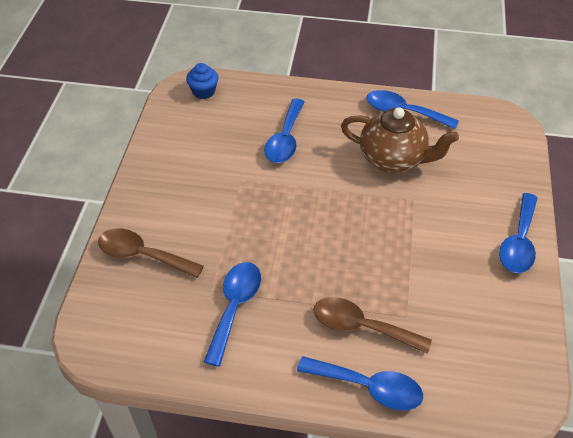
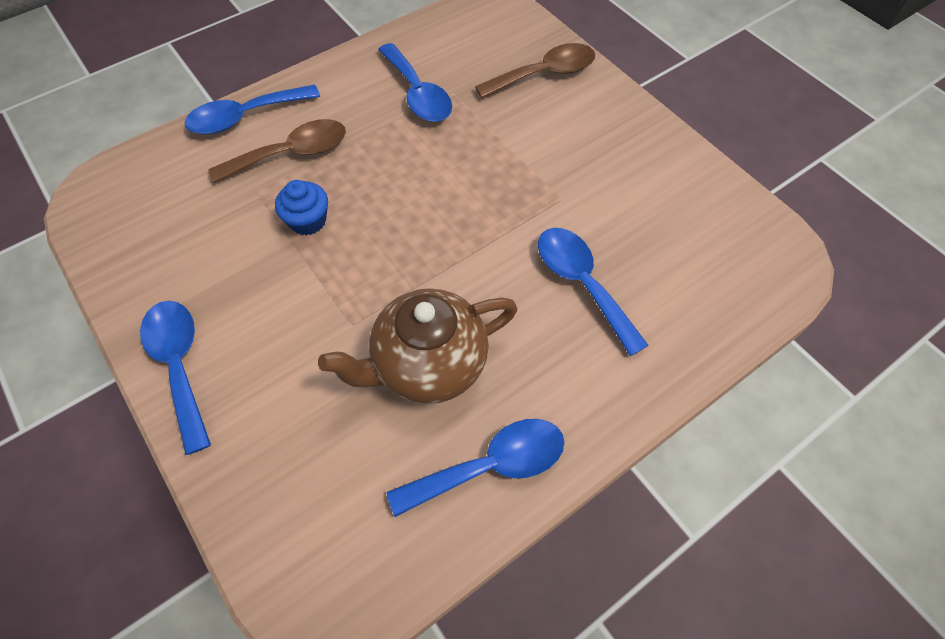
camera: 135 degrees right, 10 degrees up
blue cupcake [186,63,218,99] -> blue cupcake moved to [275,180,328,235]

